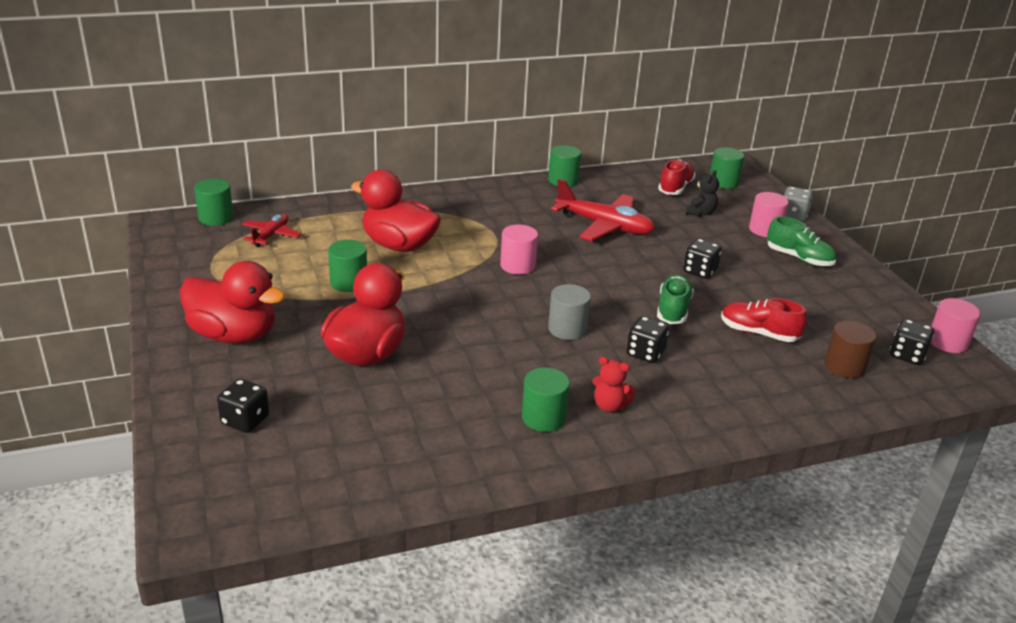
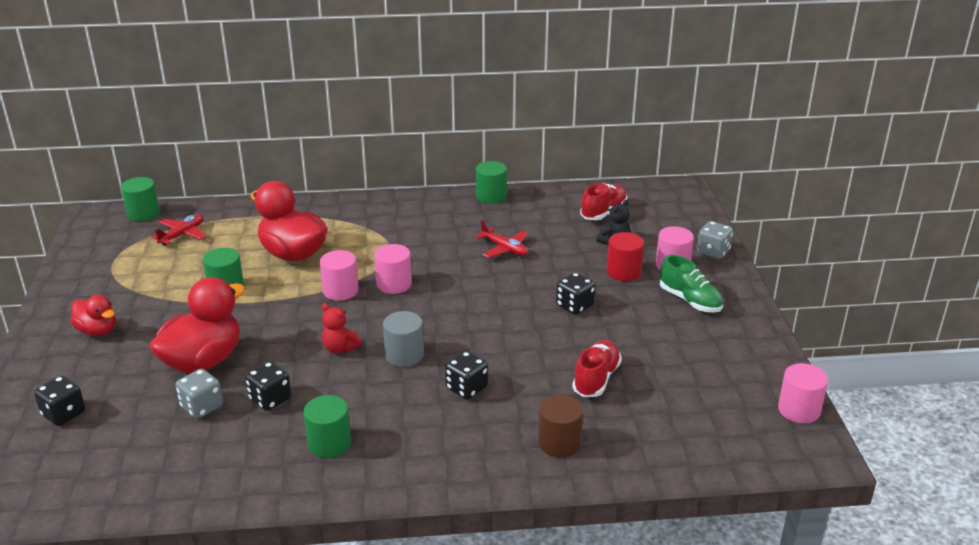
camera: 15 degrees right, 0 degrees up
red duck [180,261,286,343] -> red duck [70,295,116,336], size x0.56
red plane [551,179,655,241] -> red plane [475,220,528,258], size x0.56
red teddy bear [592,357,636,412] -> red teddy bear moved to [322,303,362,353]
green shoe [657,274,694,324] -> none
green cylinder [710,147,744,189] -> none
red shoe [721,298,807,342] -> red shoe turned 75 degrees clockwise [572,340,622,397]
brown cylinder [824,321,876,379] -> brown cylinder moved to [538,395,583,458]
black dice [890,319,934,365] -> black dice moved to [245,361,291,411]
none -> grey dice [175,369,223,419]
none -> pink cylinder [320,250,359,301]
none -> red cylinder [607,232,644,281]

